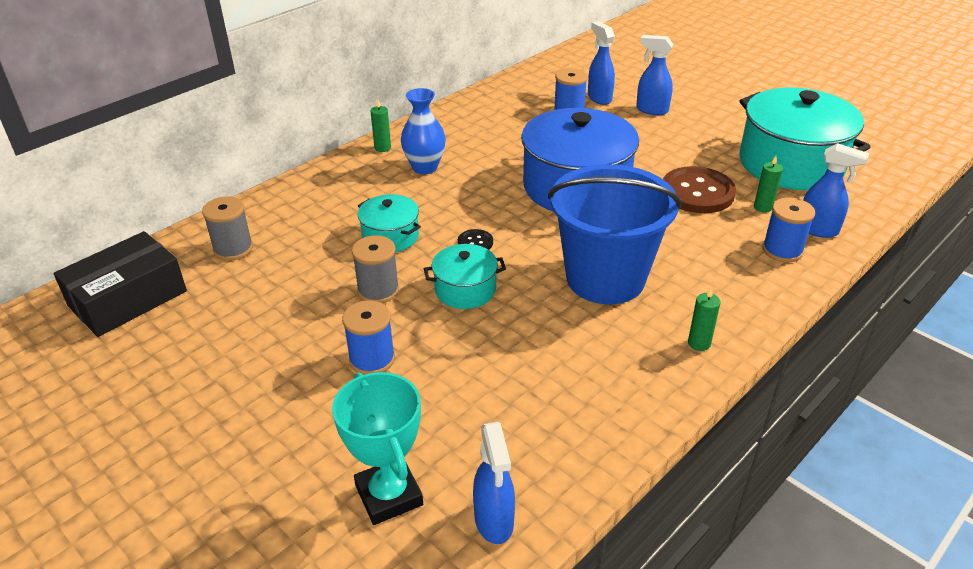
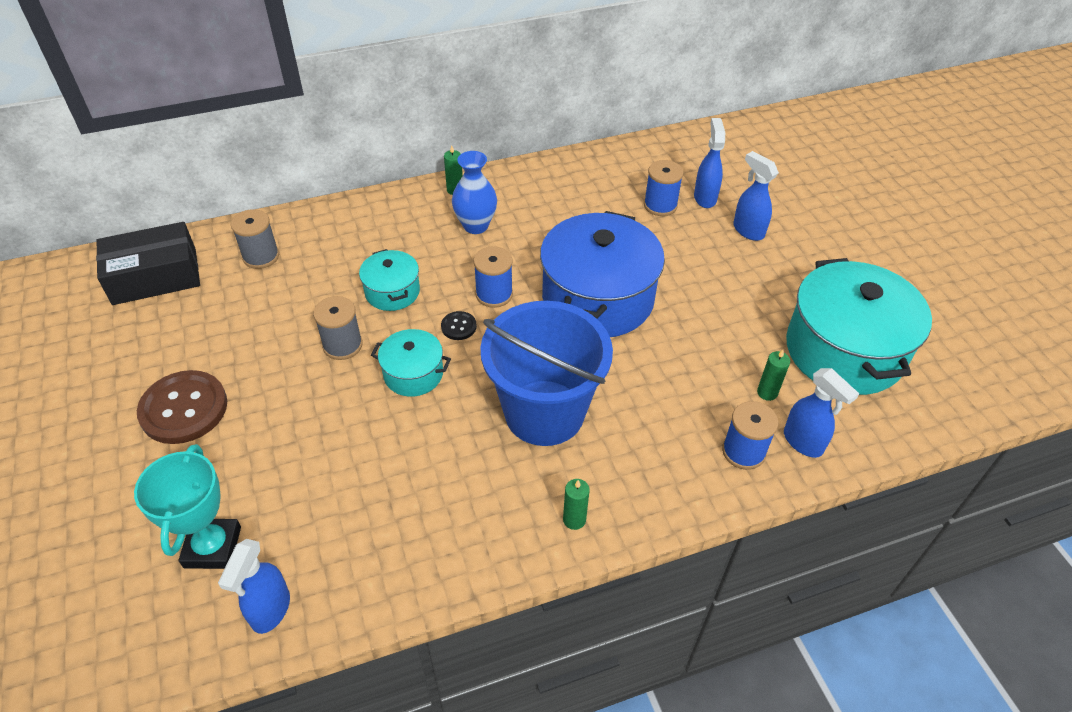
camera: 25 degrees right, 10 degrees up
blue spool [342,300,395,375] -> blue spool moved to [473,246,513,308]
brown button [663,166,736,213] -> brown button moved to [137,370,227,444]

